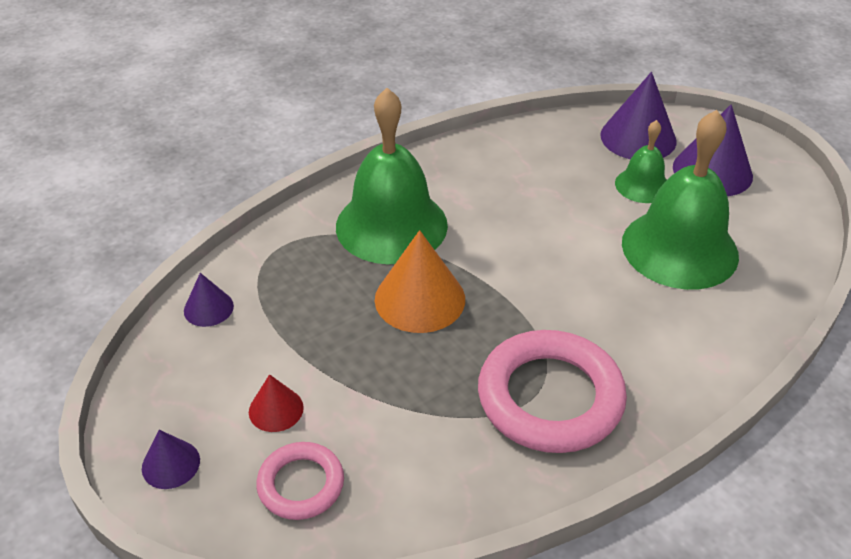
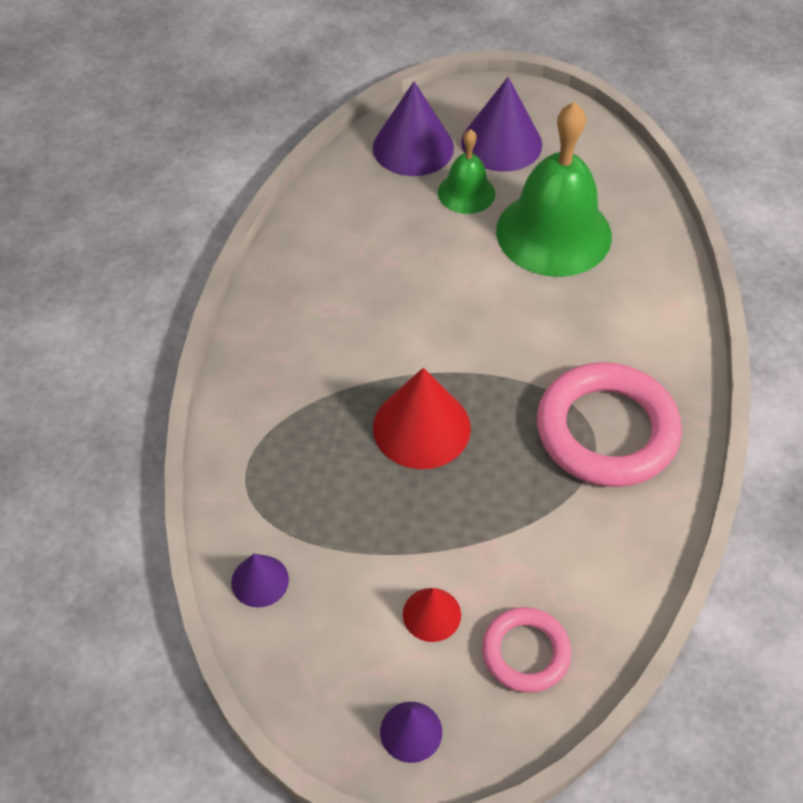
camera: 45 degrees left, 10 degrees up
green bell [336,88,448,264] -> none
orange cone [375,230,465,333] -> red cone [373,368,471,469]

